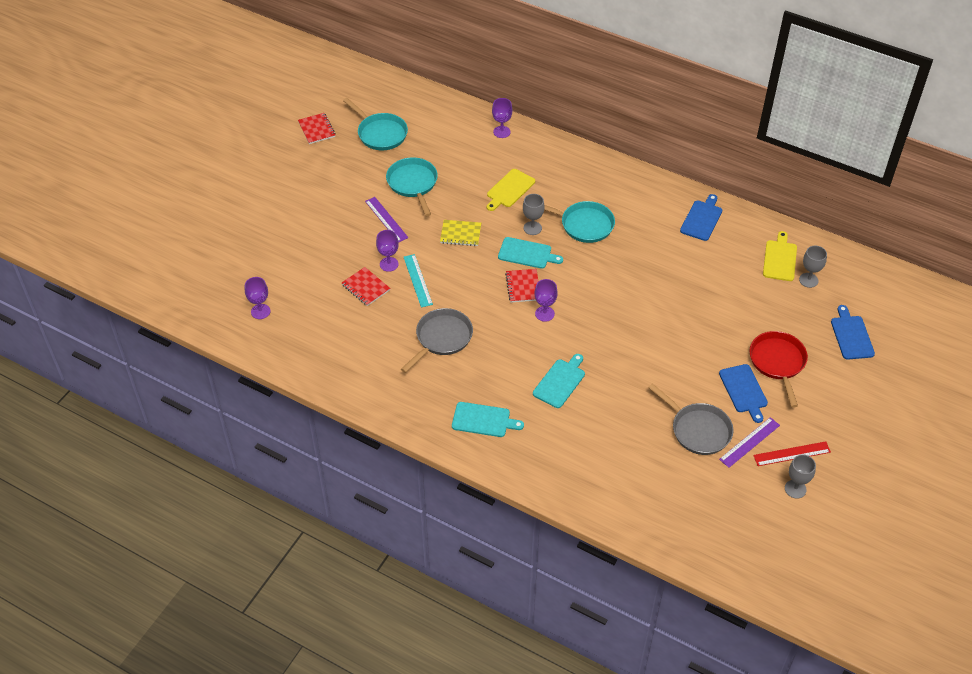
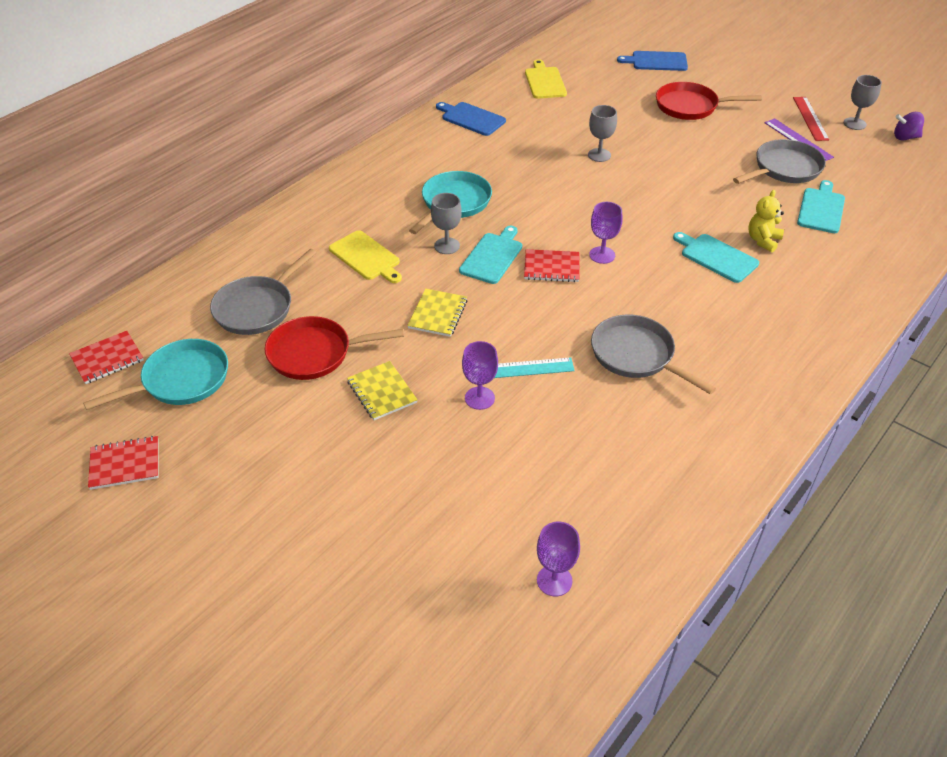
camera: 80 degrees left, 5 degrees down
red notebook [342,267,390,306] -> red notebook moved to [69,331,144,384]
purple ruler [365,197,409,243] -> yellow notebook [347,361,418,420]
turquoise pan [386,157,438,216] -> red pan [265,316,404,380]
turquoise cutting board [452,402,524,437] -> turquoise cutting board moved to [797,180,845,233]
purple goblet [492,98,512,138] -> none
blue cutting board [719,364,768,423] -> none
yellow cutting board [763,231,797,281] -> yellow cutting board turned 60 degrees clockwise [525,60,567,99]
grey goblet [799,246,827,288] -> grey goblet moved to [588,105,617,162]
none -> grey pan [210,249,317,335]
none -> yellow teddy bear [748,190,784,253]
none -> purple spinning top [894,112,924,141]

